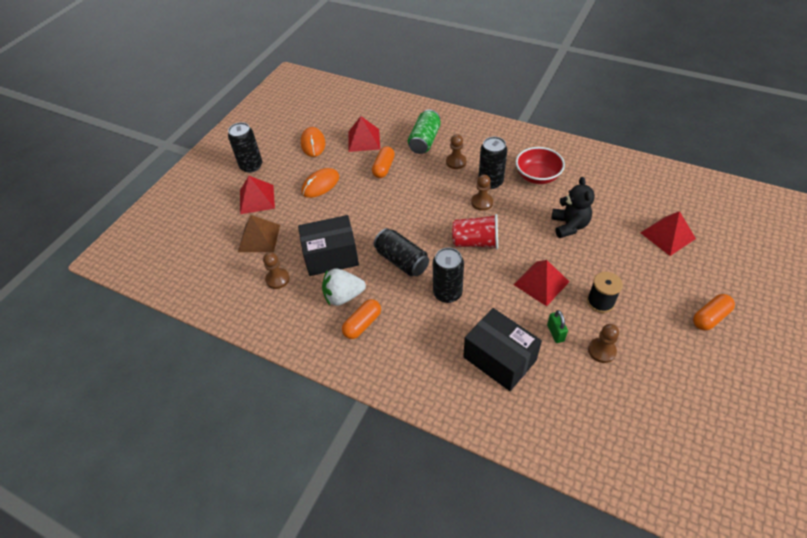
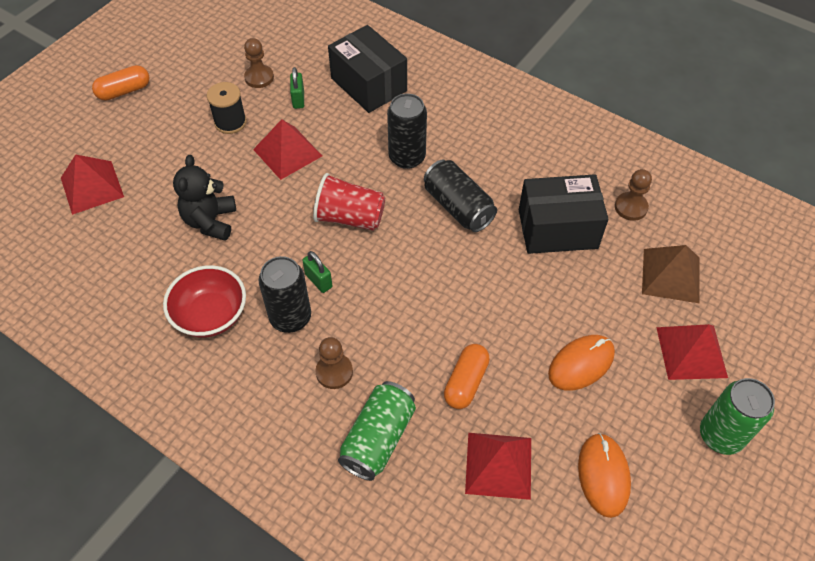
camera: 175 degrees left, 5 degrees up
black can [228,122,262,173] -> green can [700,378,775,455]
white strawberry [322,268,366,306] -> none
orange capsule [342,299,381,339] -> none
brown pawn [471,175,493,211] -> green padlock [302,251,332,293]

